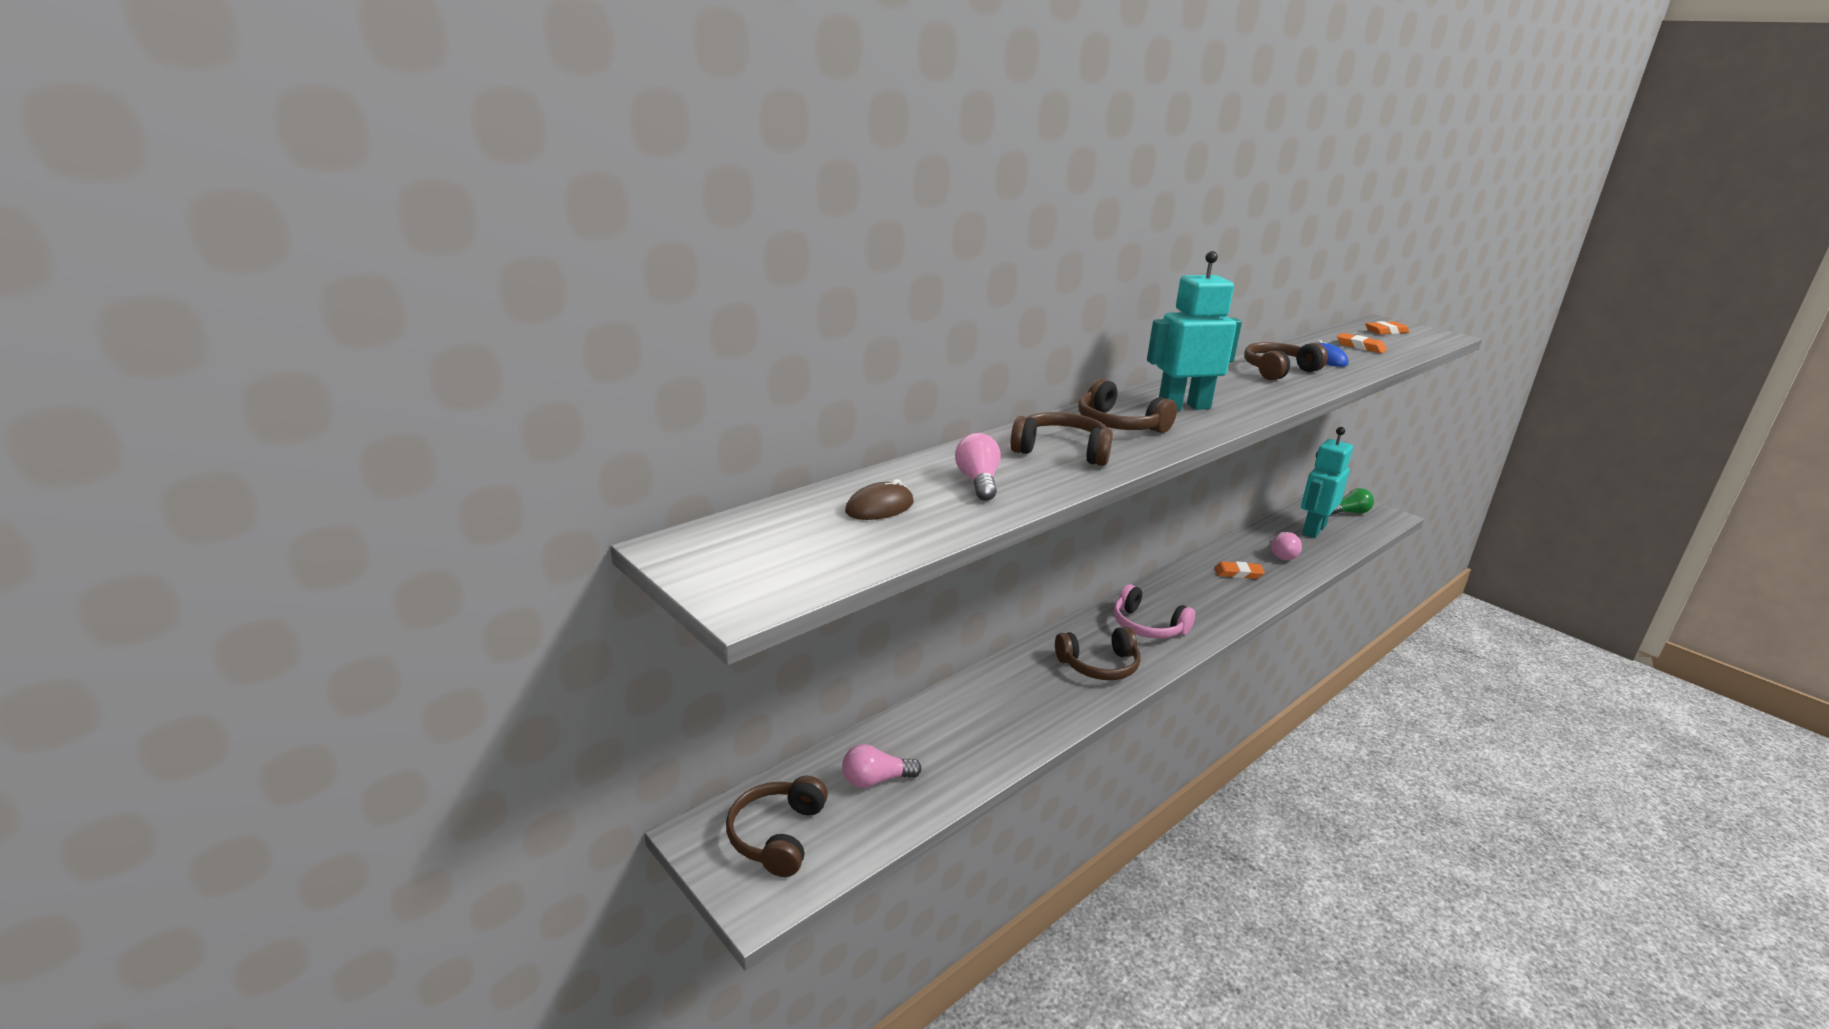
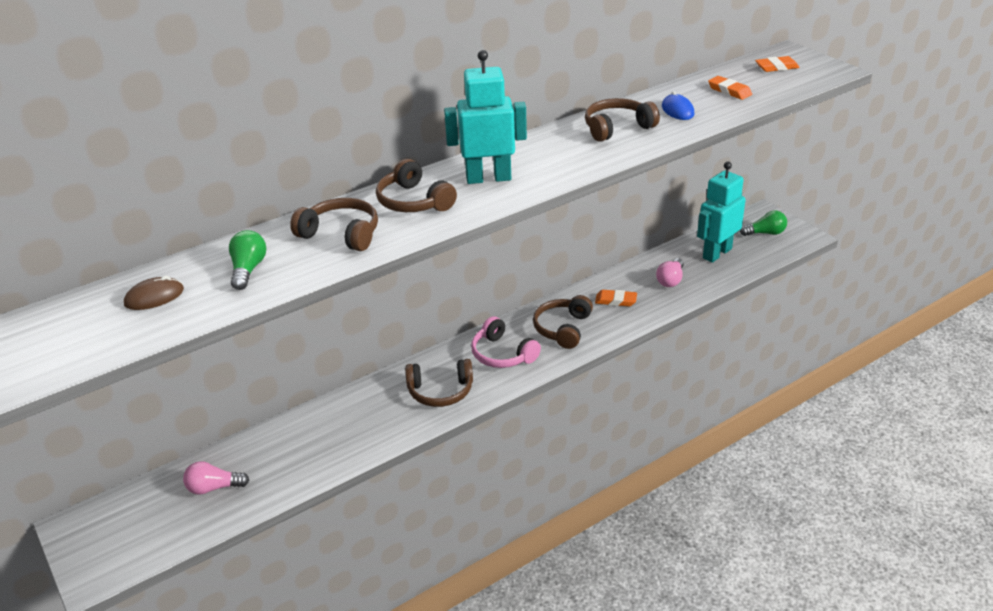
camera: 10 degrees right, 10 degrees up
brown headphones [726,776,828,877] -> brown headphones moved to [533,295,593,349]
pink light bulb [955,433,1001,501] -> green light bulb [229,230,267,290]

